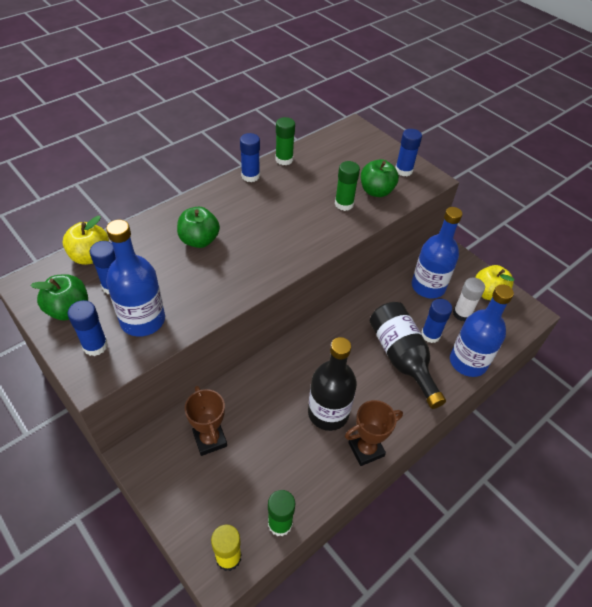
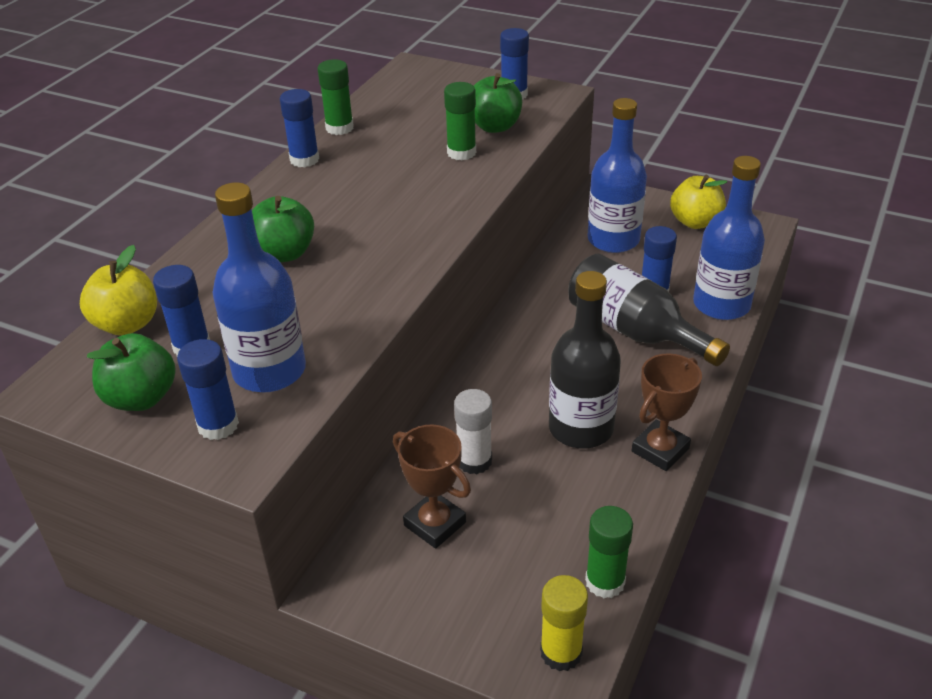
camera: 20 degrees left, 10 degrees down
white glue stick [453,278,485,322] -> white glue stick moved to [454,389,492,474]

